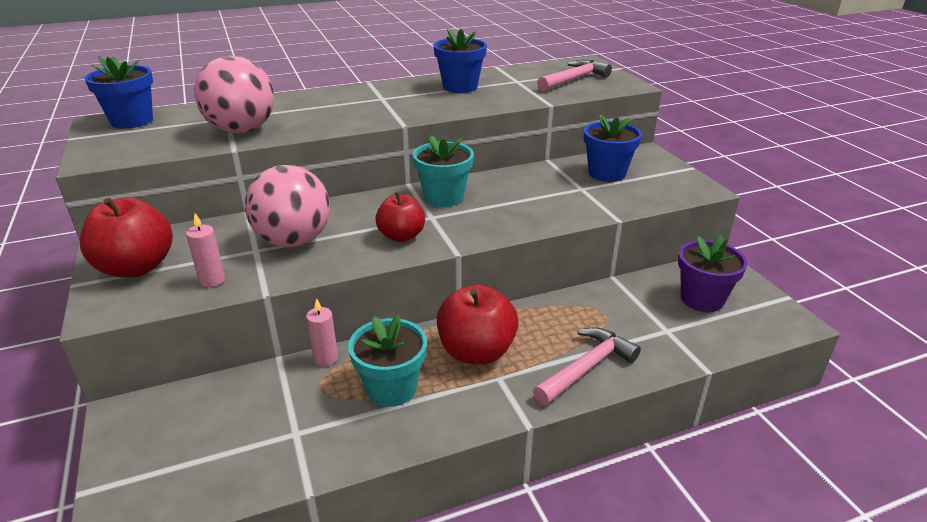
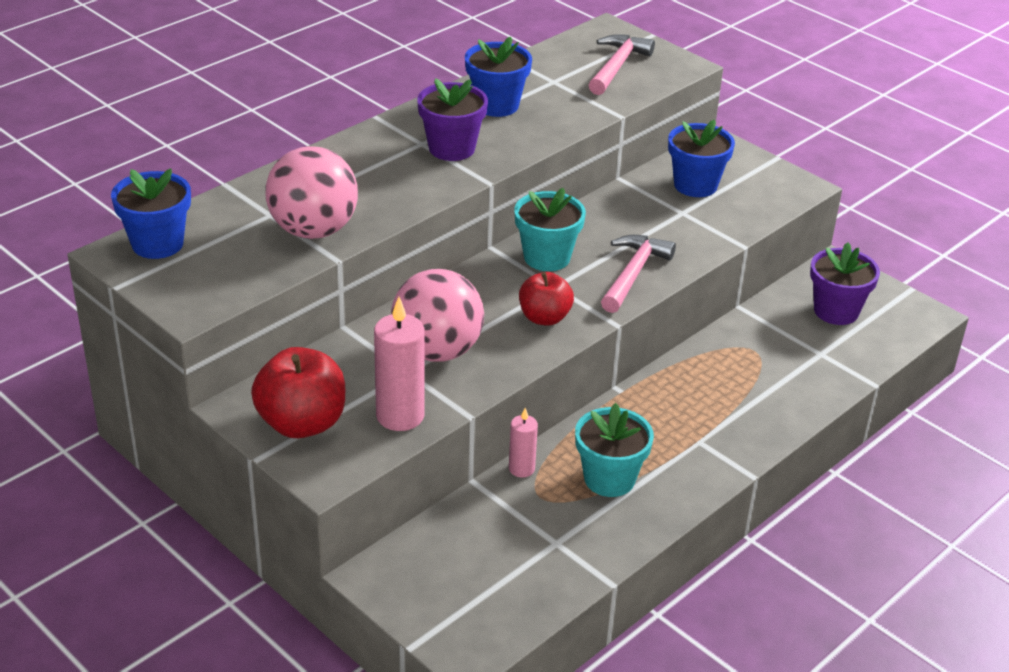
camera: 25 degrees left, 5 degrees up
pink candle [186,213,225,287] -> pink candle [374,297,425,431], size x1.75
red apple [437,284,519,364] -> none
pink hammer [533,328,641,405] -> pink hammer moved to [601,235,676,313]
none -> purple flower pot [417,78,488,161]

